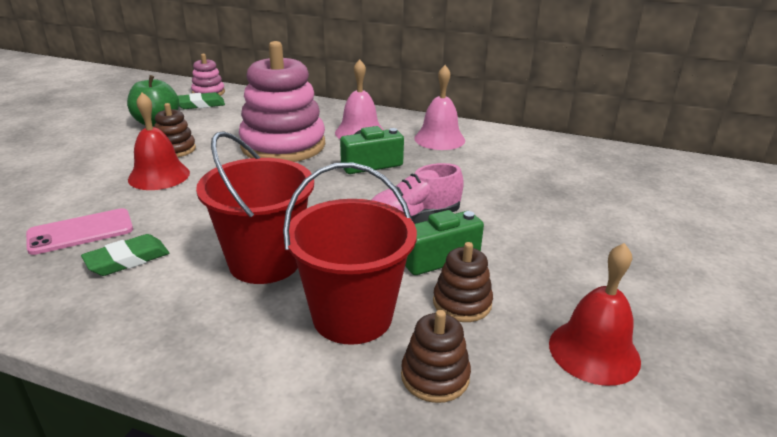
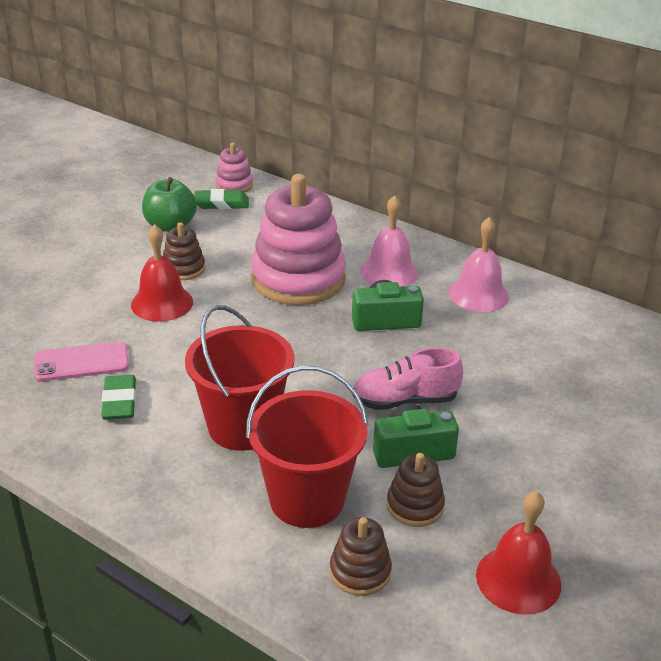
camera: 15 degrees right, 5 degrees up
green eraser [81,234,169,276] -> green eraser turned 75 degrees counterclockwise [101,375,136,420]

